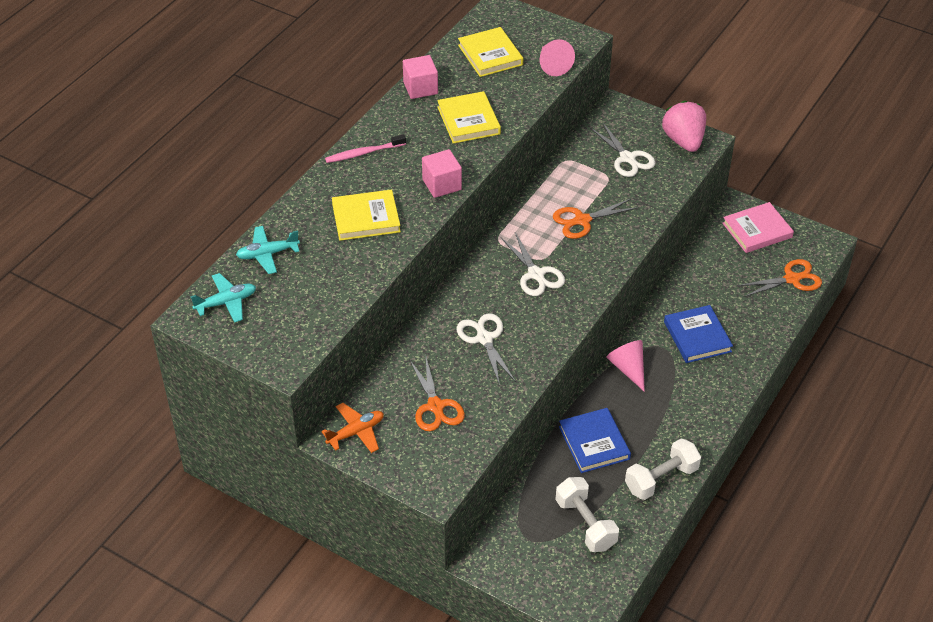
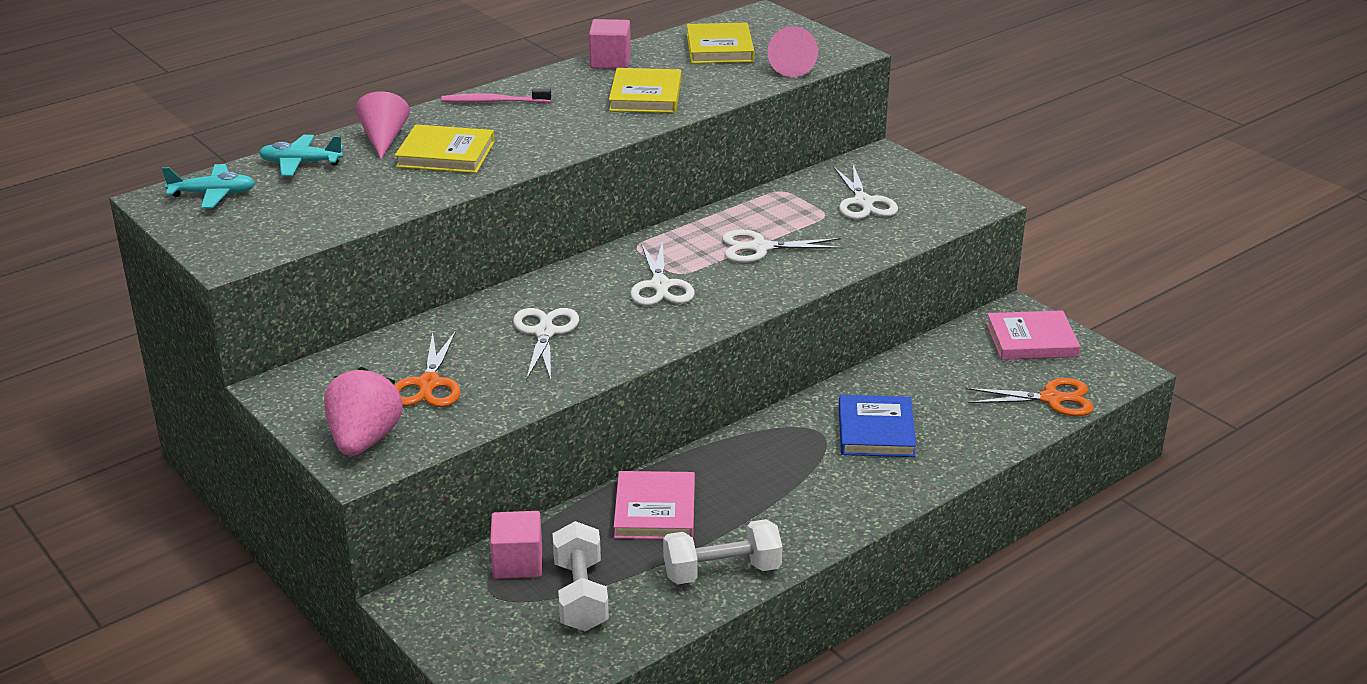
camera: 20 degrees right, 15 degrees down
orange plane [321,403,384,453] -> none
pink cube [422,149,462,198] -> pink cube moved to [490,511,542,579]
orange scissors [553,198,639,239] -> white scissors [722,230,844,263]
blue book [559,408,631,473] -> pink book [614,471,695,539]
pink cone [606,340,645,392] -> pink cone moved to [355,91,410,159]
pink strawberry [662,101,706,152] -> pink strawberry moved to [324,367,402,456]

